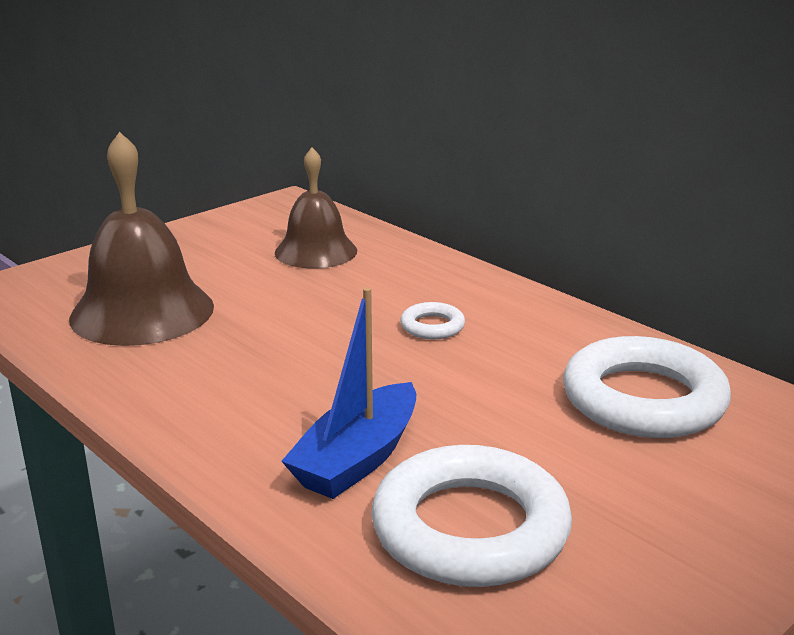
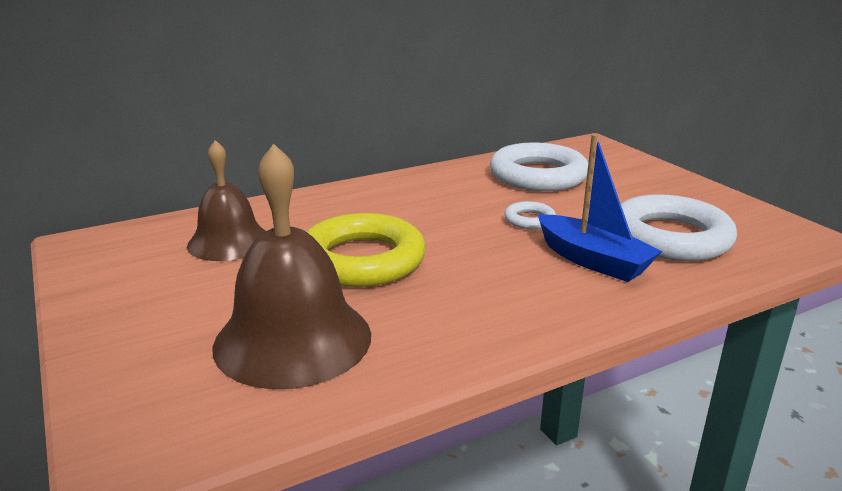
camera: 75 degrees left, 0 degrees up
white ring [400,302,465,339] -> white ring moved to [504,201,556,229]
none -> yellow ring [307,213,426,287]

